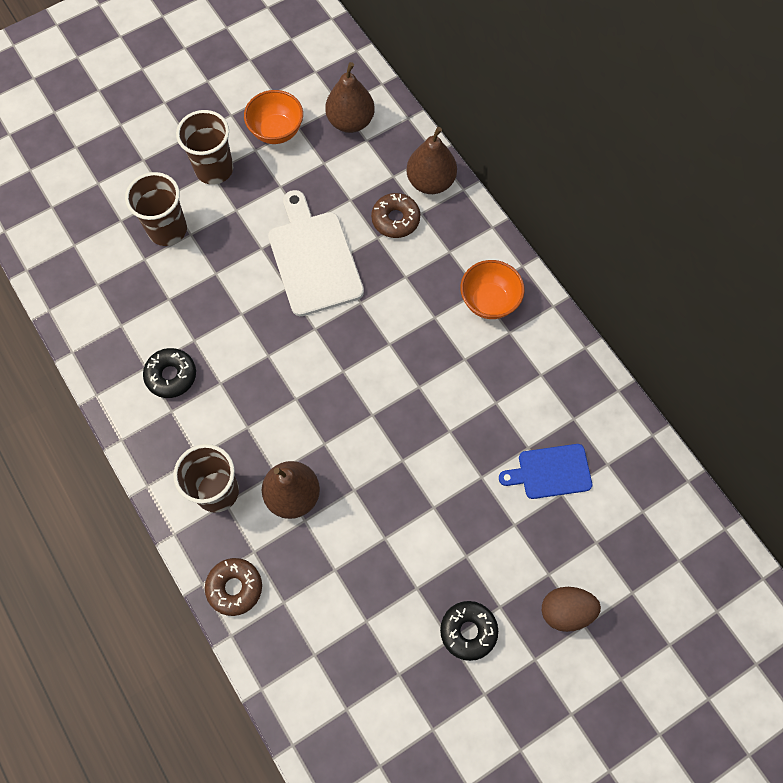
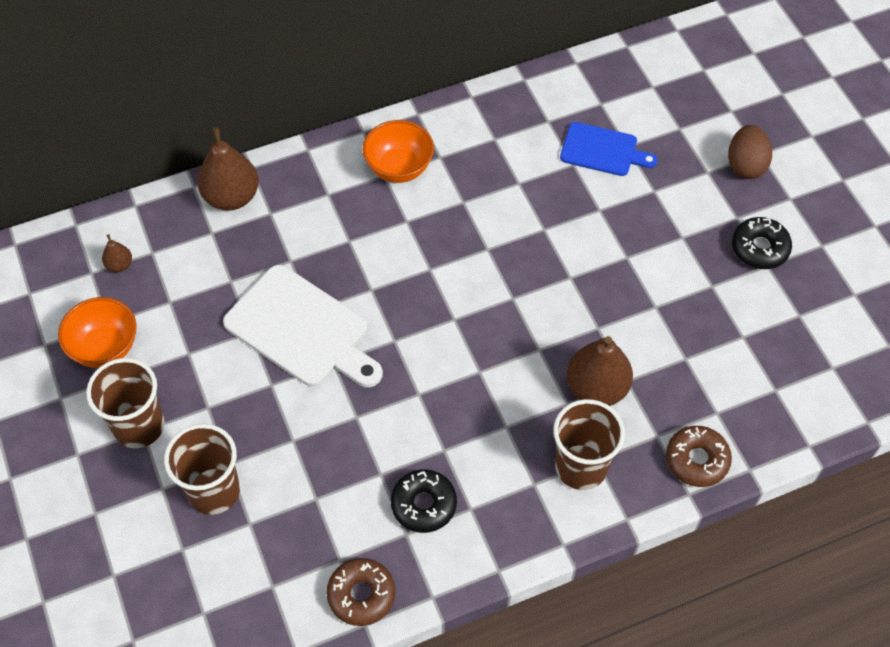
camera: 80 degrees left, 10 degrees down
white cutting board [268,190,364,316] -> white cutting board turned 135 degrees counterclockwise [223,265,383,387]
brown pear [325,62,375,133] -> brown pear [102,234,132,272], size x0.47
brown donut [371,193,420,238] -> brown donut moved to [327,558,395,626]
blue cutting board [499,444,592,499] -> blue cutting board turned 75 degrees counterclockwise [560,122,658,176]

